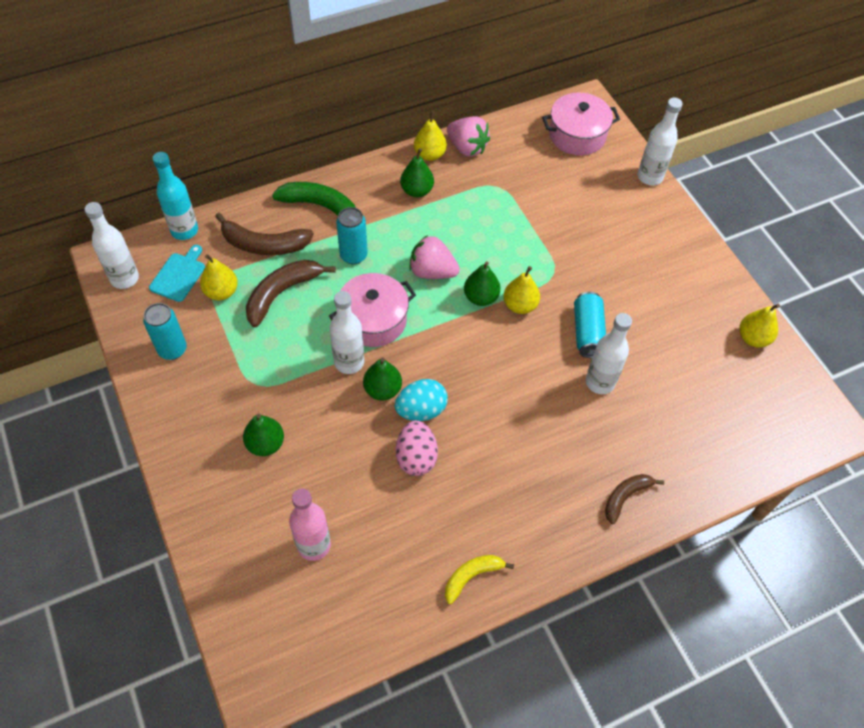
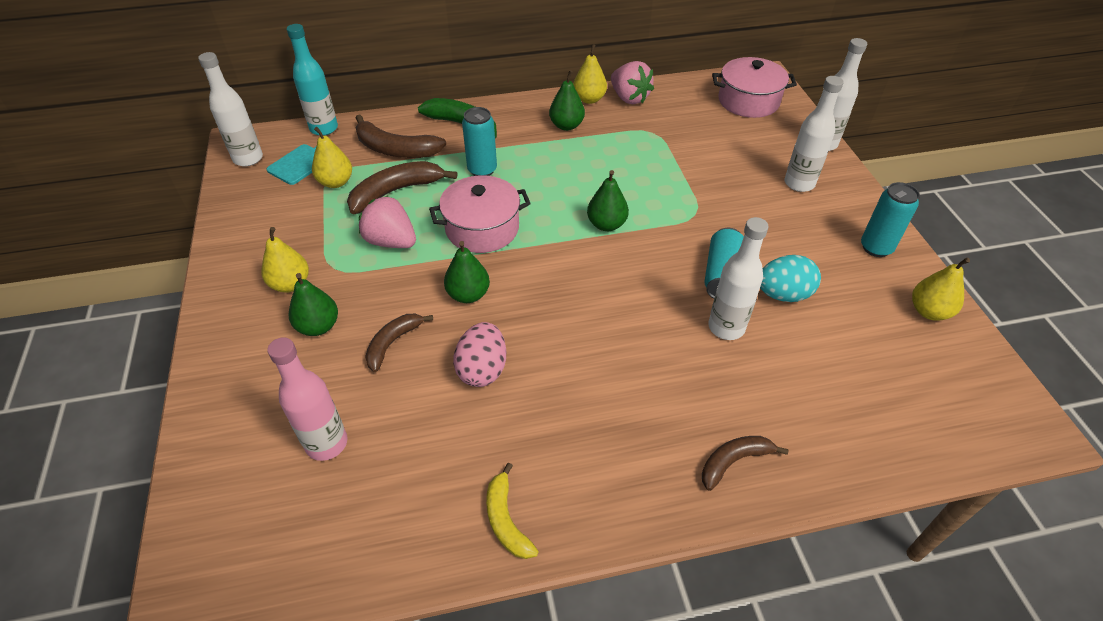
camera: 15 degrees right, 10 degrees down
turquoise can [143,303,187,360] -> turquoise can moved to [861,182,920,257]
white bottle [330,291,364,374] -> white bottle moved to [784,76,844,192]
turquoise egg [395,379,448,421] -> turquoise egg moved to [760,255,821,302]
pink strawberry [409,235,460,279] -> pink strawberry moved to [359,196,416,248]
yellow banana [445,555,514,604] -> yellow banana turned 90 degrees counterclockwise [486,463,539,559]
yellow pear [503,266,540,314] -> yellow pear moved to [261,227,309,293]
none -> brown banana [365,314,433,372]

